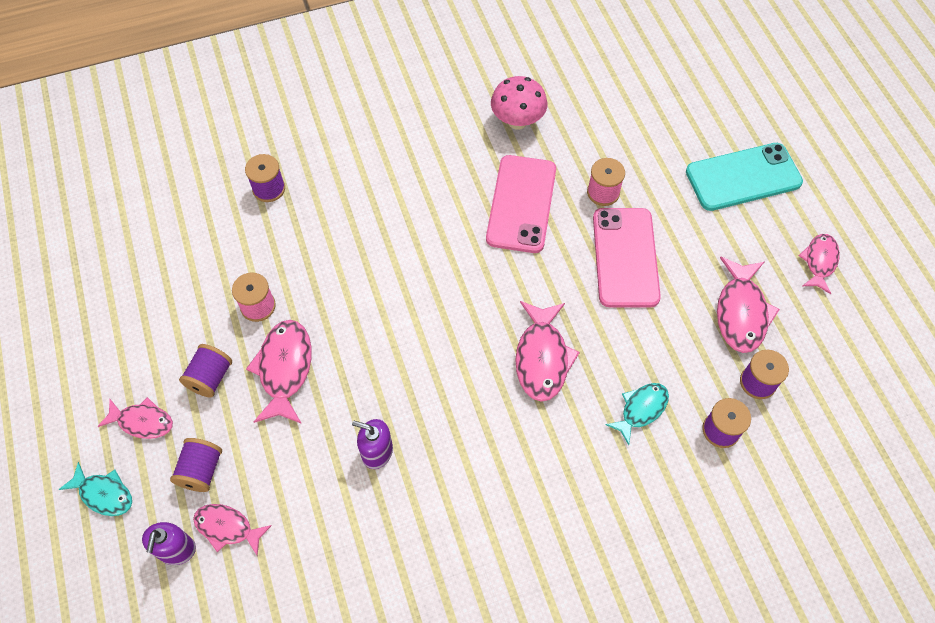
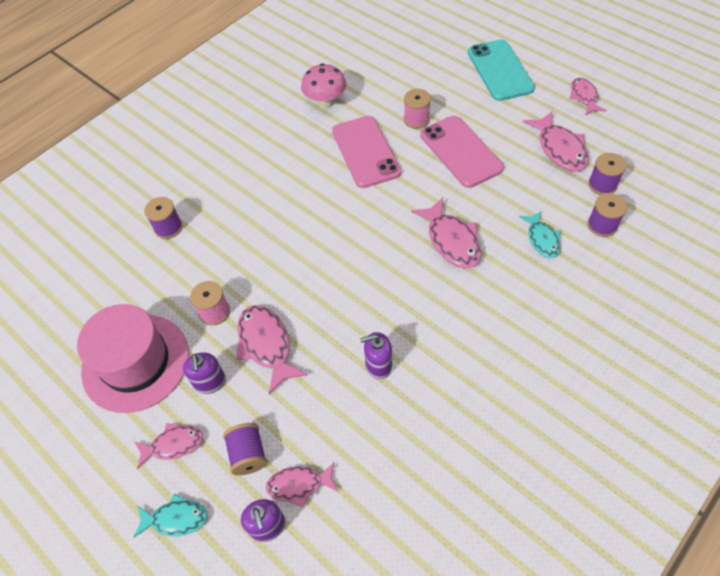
camera: 25 degrees left, 5 degrees down
purple spool [179,344,232,398] -> purple soap dispenser [183,353,226,394]
turquoise fish [605,383,669,445] -> turquoise fish turned 150 degrees clockwise [519,211,560,258]
turquoise phone [686,143,803,211] -> turquoise phone turned 60 degrees counterclockwise [468,39,535,101]
none -> pink hat [77,304,189,413]

